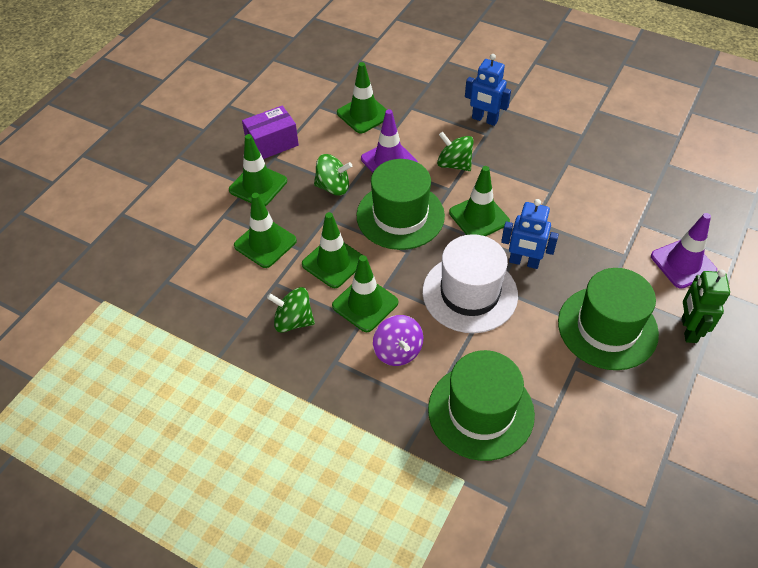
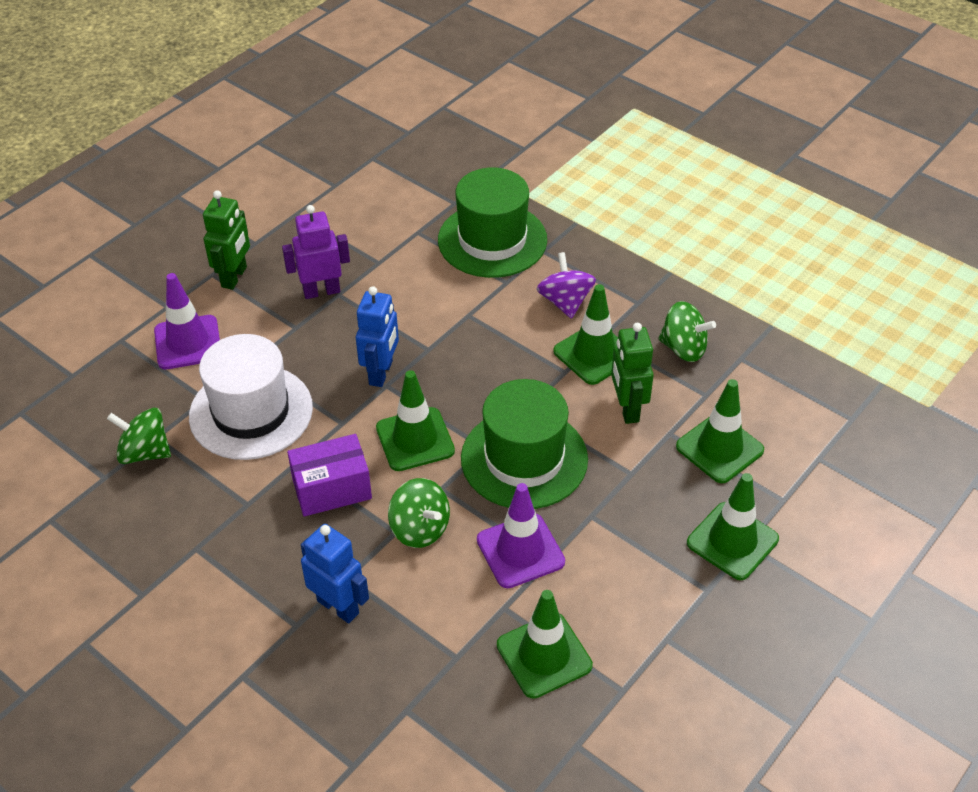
camera: 170 degrees left, 5 degrees down
purple box [242,105,299,159] -> purple box moved to [287,434,372,516]
green traffic cone [302,212,362,288] -> green robot [611,323,654,424]
green spinning top [314,154,352,196] -> green spinning top moved to [107,408,171,464]
white hat [422,234,518,333] -> white hat moved to [189,334,313,460]
blue robot [501,199,559,269] -> blue robot turned 75 degrees clockwise [356,286,399,387]
green hat [558,268,659,370] -> purple robot [282,205,350,299]

